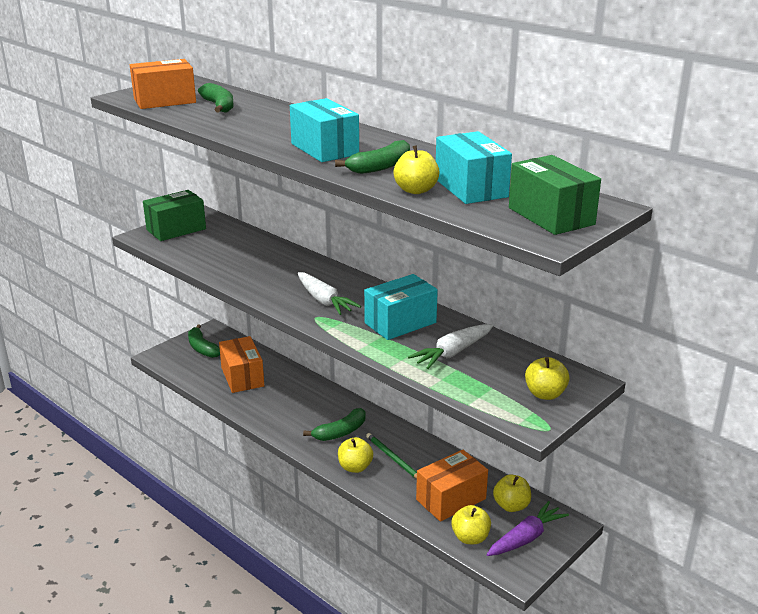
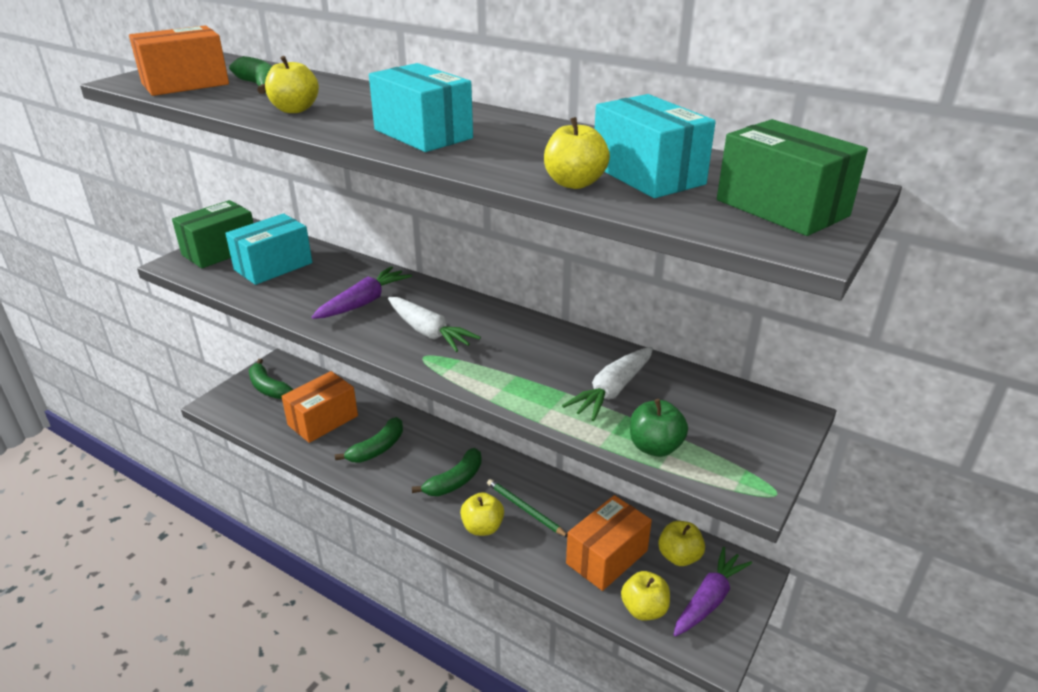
camera: 10 degrees left, 5 degrees up
orange box [219,336,264,393] -> orange box turned 75 degrees clockwise [281,371,358,443]
green banana [335,140,410,174] -> green banana moved to [335,417,403,463]
turquoise box [364,274,438,340] -> turquoise box moved to [225,213,312,285]
yellow apple [525,357,569,400] -> yellow apple moved to [265,56,319,113]
none -> purple carrot [312,266,412,319]
none -> green apple [630,399,688,457]

